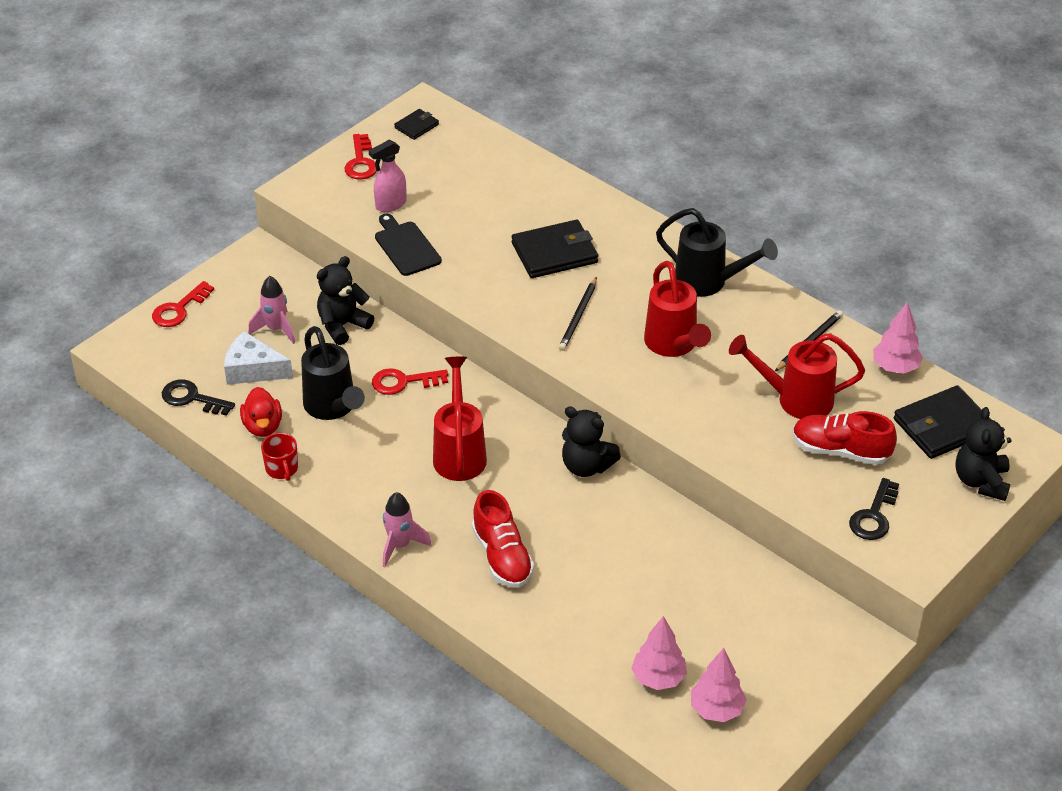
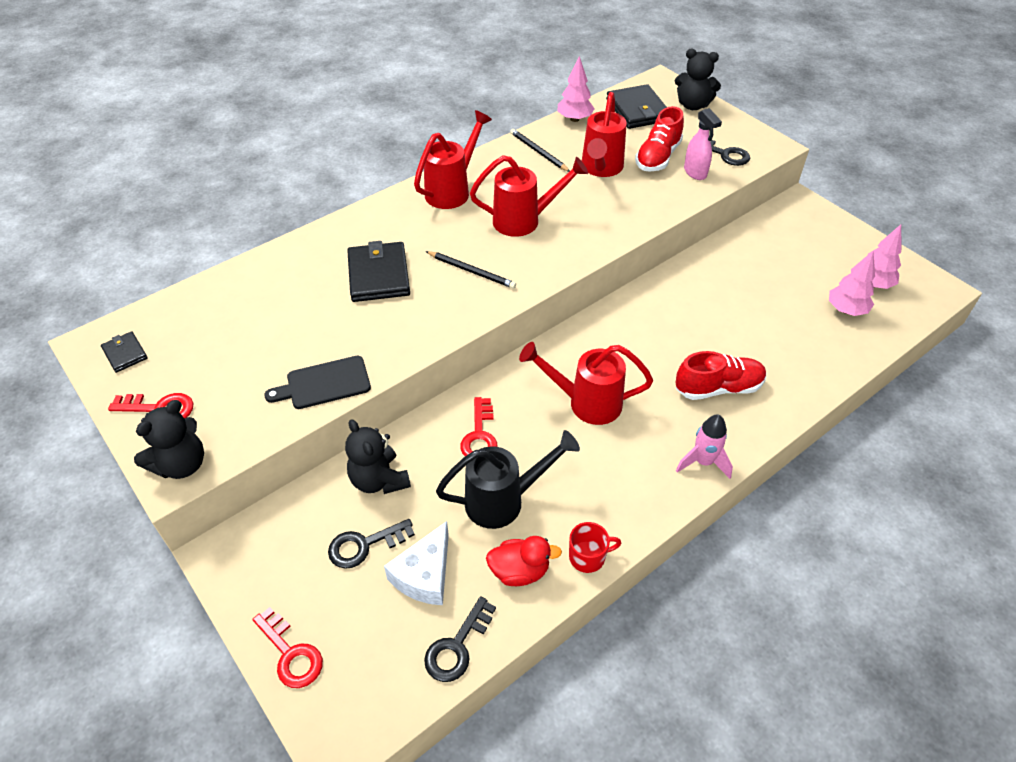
camera: 80 degrees left, 5 degrees up
pink rocket [248,276,295,344] -> black key [328,519,415,569]
pink spray bottle [369,139,406,212] -> pink spray bottle moved to [684,108,722,180]
black teddy bear [562,406,621,477] -> black teddy bear moved to [134,400,204,479]
black watering can [656,208,778,297] -> red watering can [414,110,492,209]

